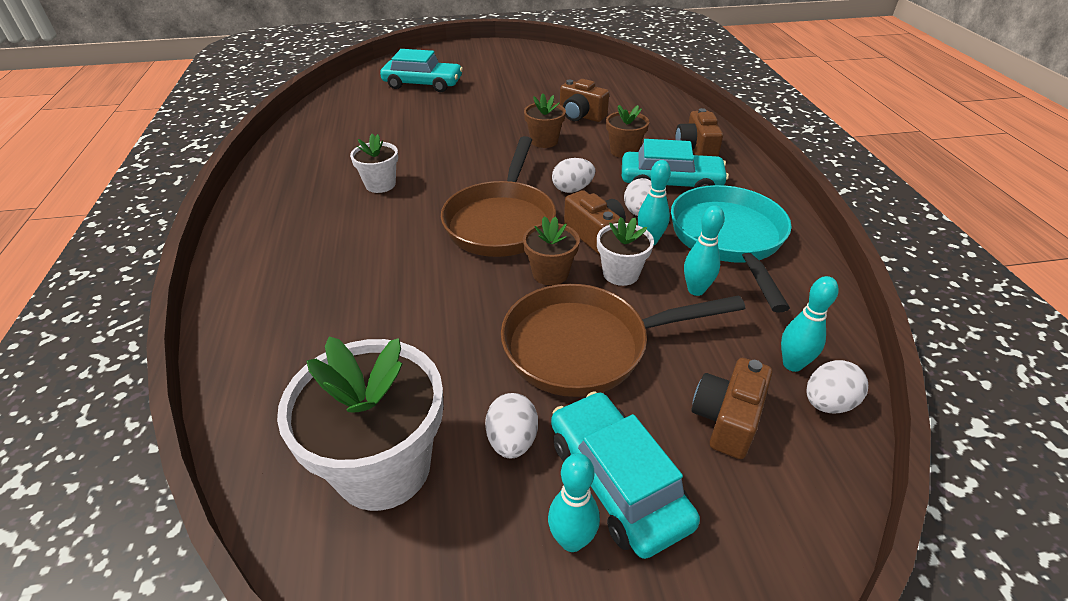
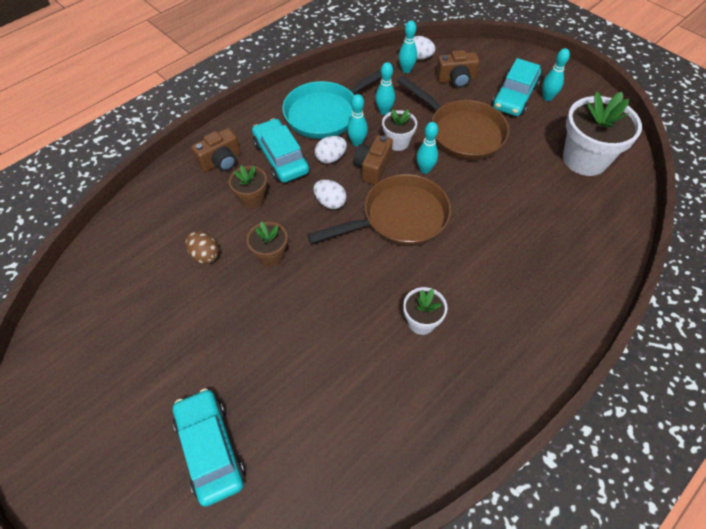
camera: 125 degrees left, 15 degrees up
white egg [485,393,538,459] -> none
brown flower pot [523,216,580,285] -> turquoise bowling pin [416,122,438,174]
brown camera [560,79,609,122] -> brown egg [185,231,219,264]

